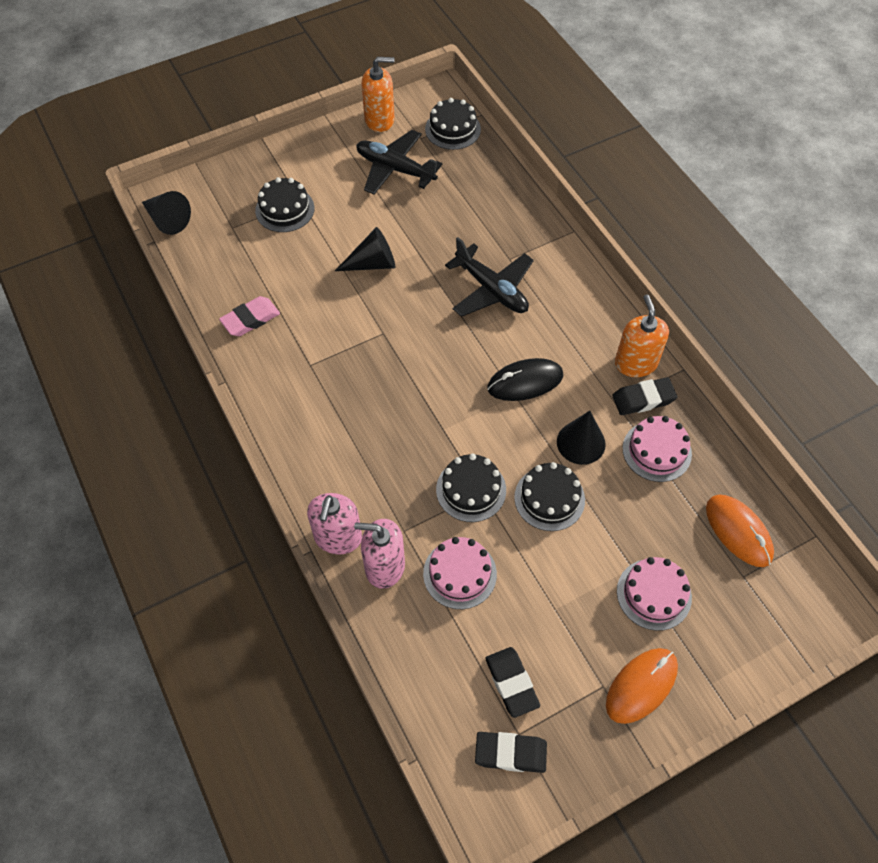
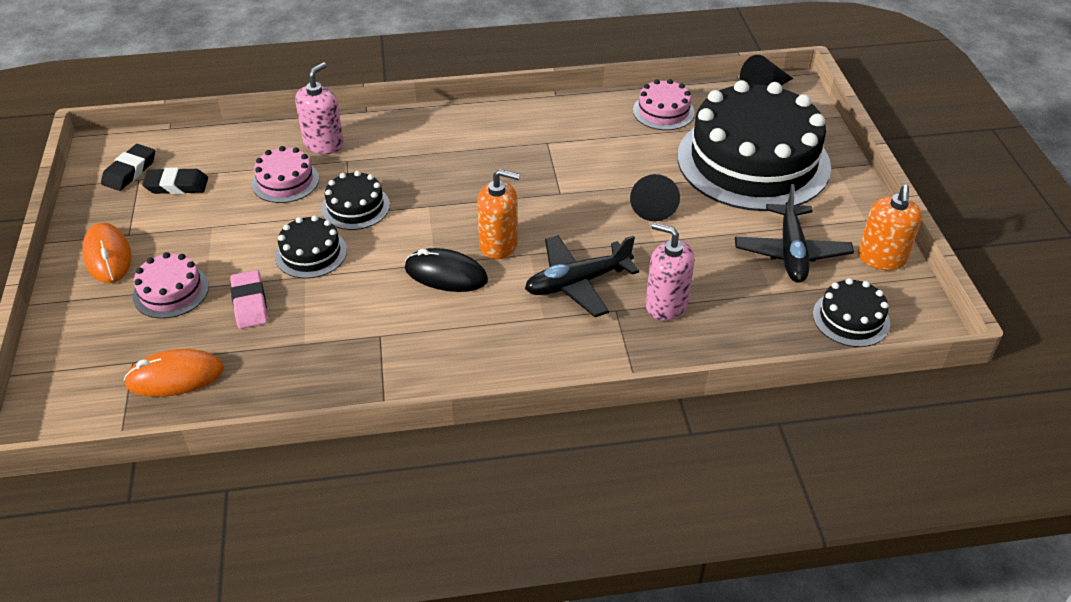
camera: 110 degrees right, 15 degrees down
pink eraser [219,296,280,336] -> pink eraser moved to [230,270,268,329]
black cake [255,177,314,232] -> black cake [677,80,831,211], size x2.34
pink soap dispenser [307,493,362,554] -> pink soap dispenser moved to [646,222,694,321]
black plane [356,130,442,195] -> black plane turned 135 degrees clockwise [735,184,854,283]
black mouse [487,358,563,401] -> black mouse turned 75 degrees counterclockwise [405,248,488,292]
black cone [557,411,606,465] -> none
black eraser [612,377,677,415] -> none
orange soap dispenser [615,294,669,377] -> orange soap dispenser moved to [477,169,520,259]
pink cake [623,416,692,482] -> pink cake moved to [633,79,695,130]

